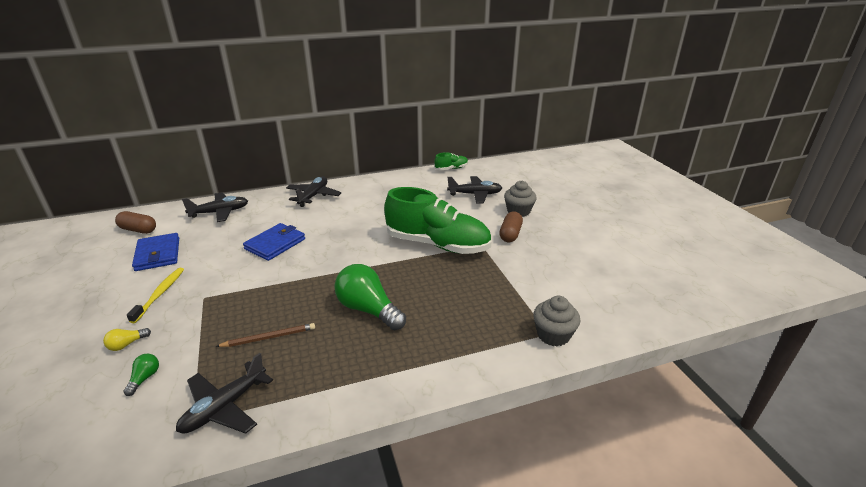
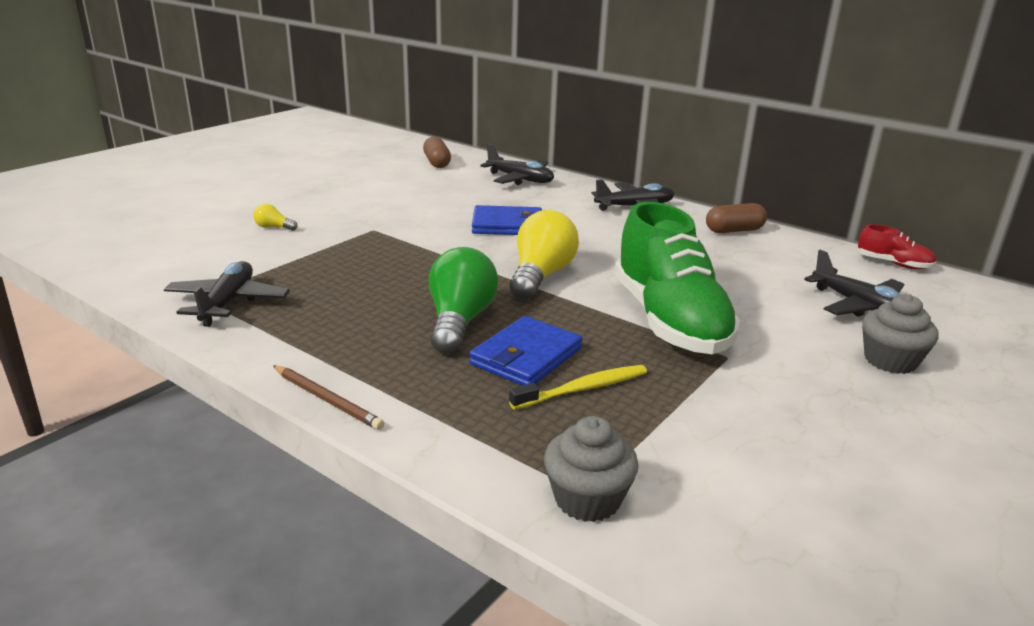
camera: 55 degrees right, 5 degrees down
green light bulb [123,354,159,396] -> none
yellow toothbrush [127,268,184,323] -> yellow toothbrush moved to [509,365,647,410]
blue wallet [132,233,179,271] -> blue wallet moved to [469,316,583,386]
black plane [176,353,273,434] -> black plane turned 90 degrees clockwise [164,261,290,327]
brown pencil [215,323,315,347] -> brown pencil moved to [273,365,384,430]
green shoe [434,152,468,170] -> red shoe [857,224,937,269]
brown capsule [499,212,523,242] -> brown capsule moved to [706,203,767,233]
none -> yellow light bulb [509,210,579,300]

